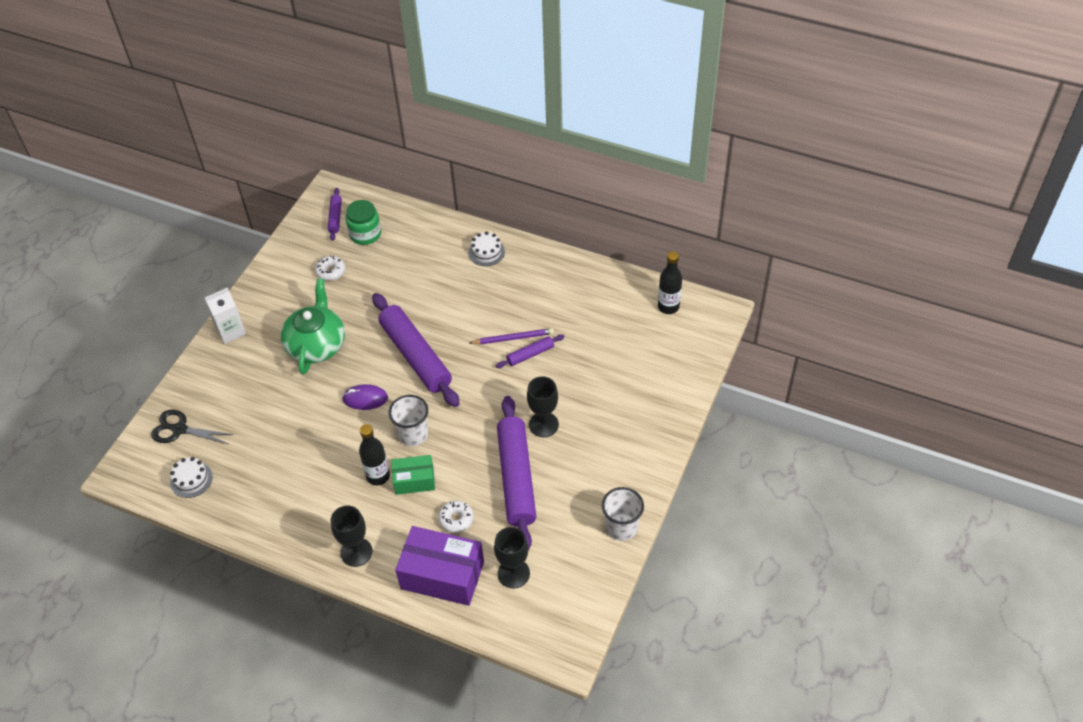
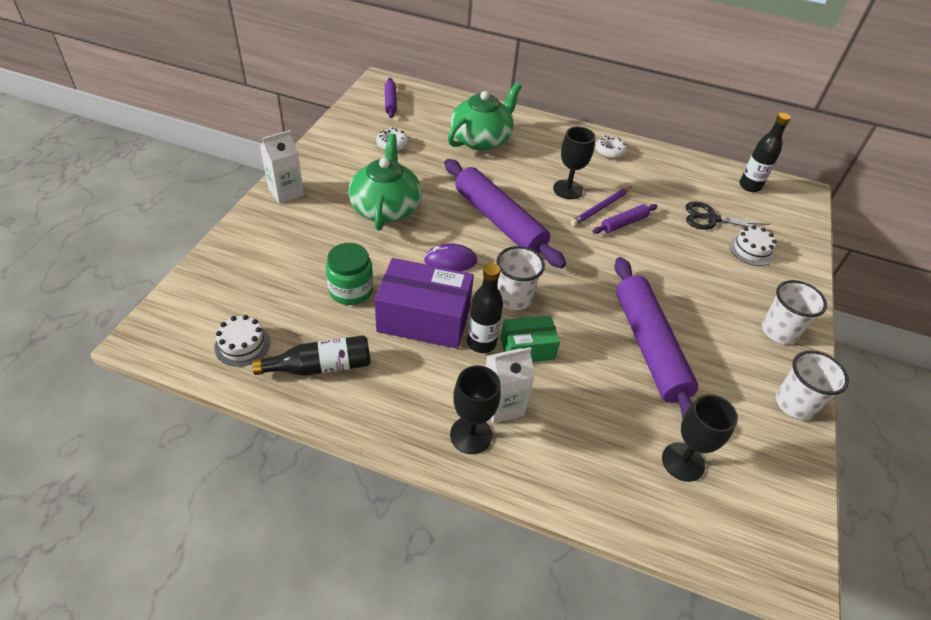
camera: 10 degrees left, 5 degrees down
black scissors [151,409,234,444] -> black scissors moved to [686,201,772,232]
green jar [346,200,381,245] -> green jar moved to [326,243,373,305]
purple box [395,526,484,606] -> purple box moved to [375,258,474,349]
white donut [438,500,474,533] -> white donut moved to [596,136,627,159]
white cake [468,232,505,266] -> white cake moved to [729,225,777,266]
purple pencil [469,328,554,345] -> purple pencil turned 150 degrees clockwise [570,187,631,226]
black goblet [527,376,559,437] -> black goblet moved to [553,126,596,199]
none -> black bottle [252,335,370,376]
none -> green teapot [448,82,522,150]
none -> white carton [486,347,535,424]
none -> white cup [762,280,827,344]

